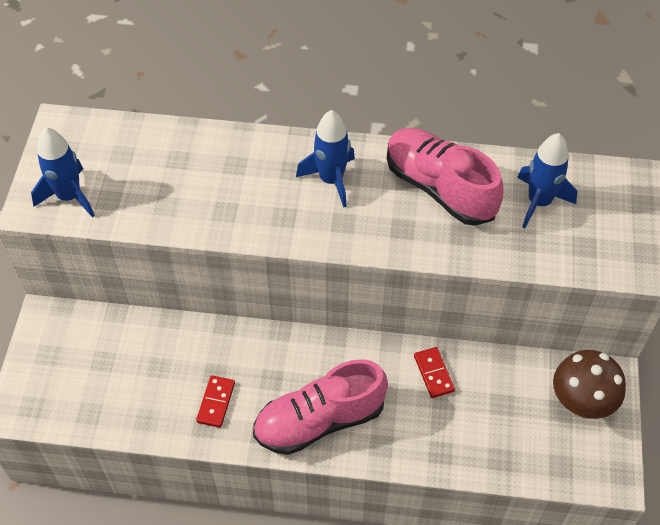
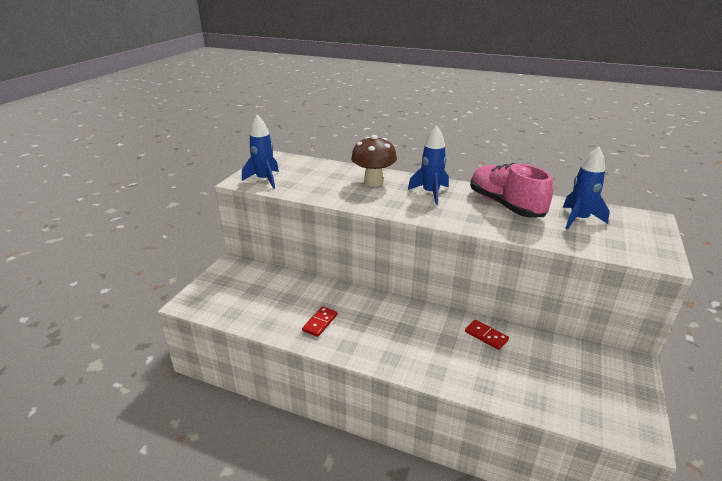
camera: 15 degrees right, 25 degrees down
pink shoe [253,359,388,455] -> none
red domino [414,347,455,398] -> red domino turned 45 degrees counterclockwise [465,320,509,350]
brown mushroom [553,350,626,419] -> brown mushroom moved to [351,135,397,187]

